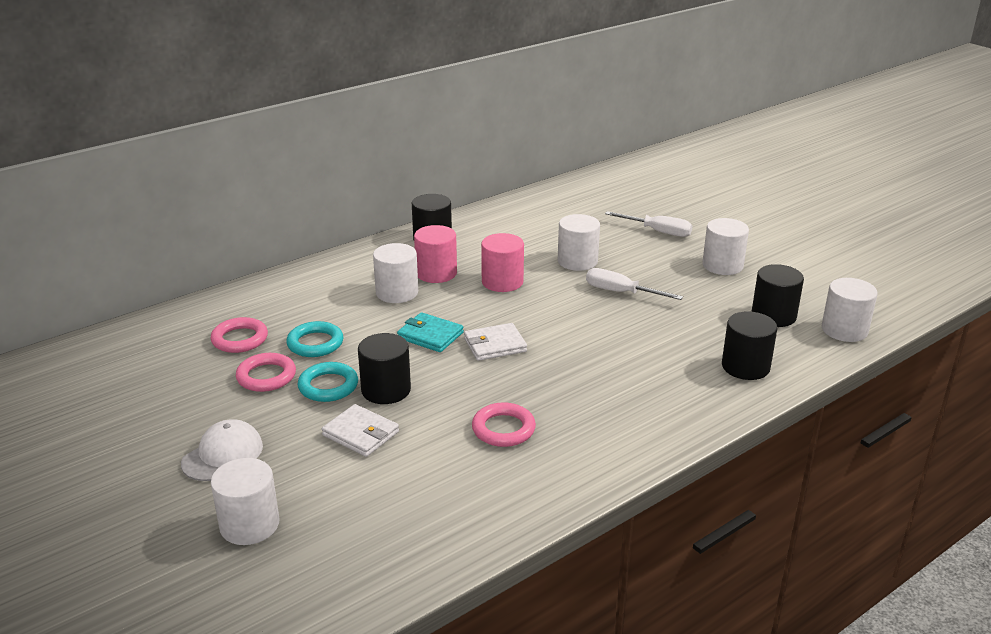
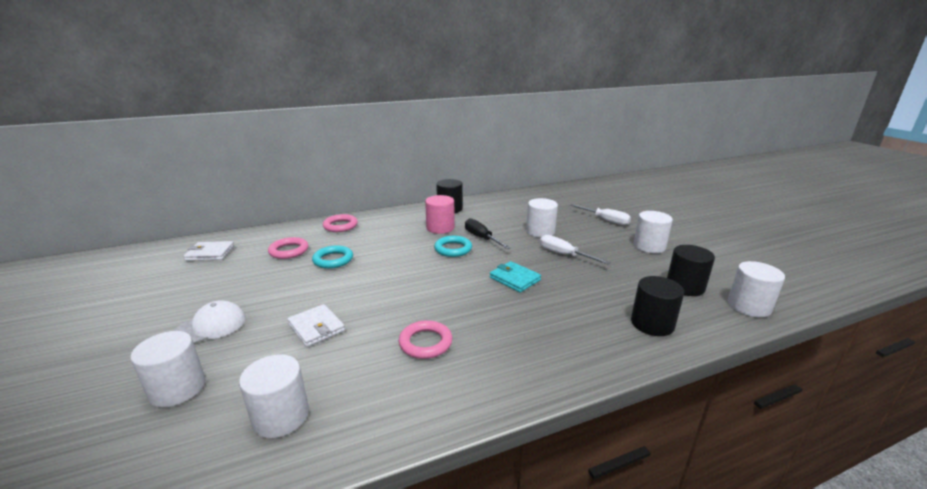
camera: 15 degrees right, 5 degrees down
pink ring [236,353,296,392] -> pink ring moved to [323,214,358,232]
turquoise ring [297,362,358,402] -> turquoise ring moved to [434,236,472,257]
black cylinder [358,333,411,404] -> none
white cylinder [373,243,418,303] -> white cylinder moved to [239,354,309,438]
turquoise wallet [397,312,464,352] -> turquoise wallet moved to [490,261,541,293]
white wallet [464,323,527,361] -> white wallet moved to [183,241,234,261]
pink cylinder [481,233,524,292] -> black screwdriver [465,218,511,249]

